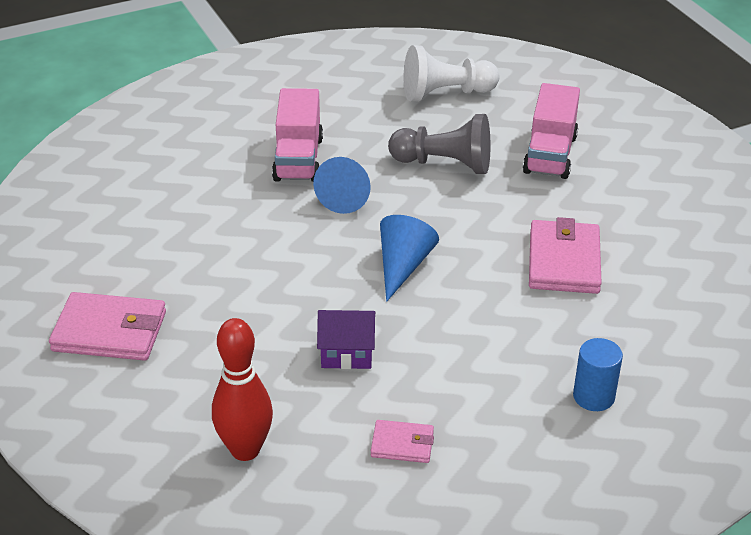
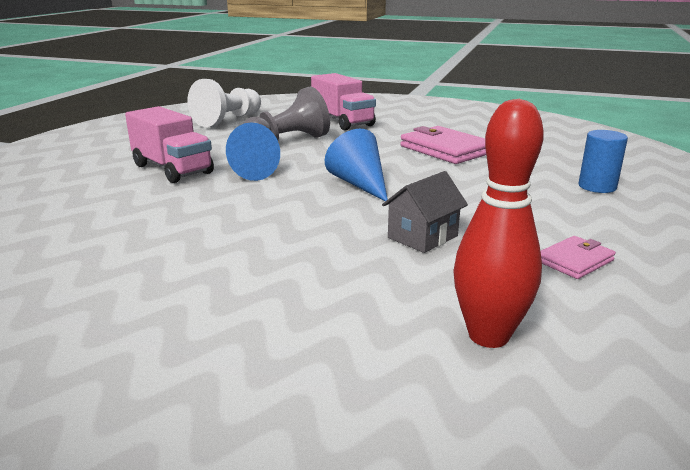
camera: 45 degrees left, 15 degrees down
pink wallet [49,292,166,361] -> none
purple house [317,310,376,369] -> grey house [382,171,468,253]

